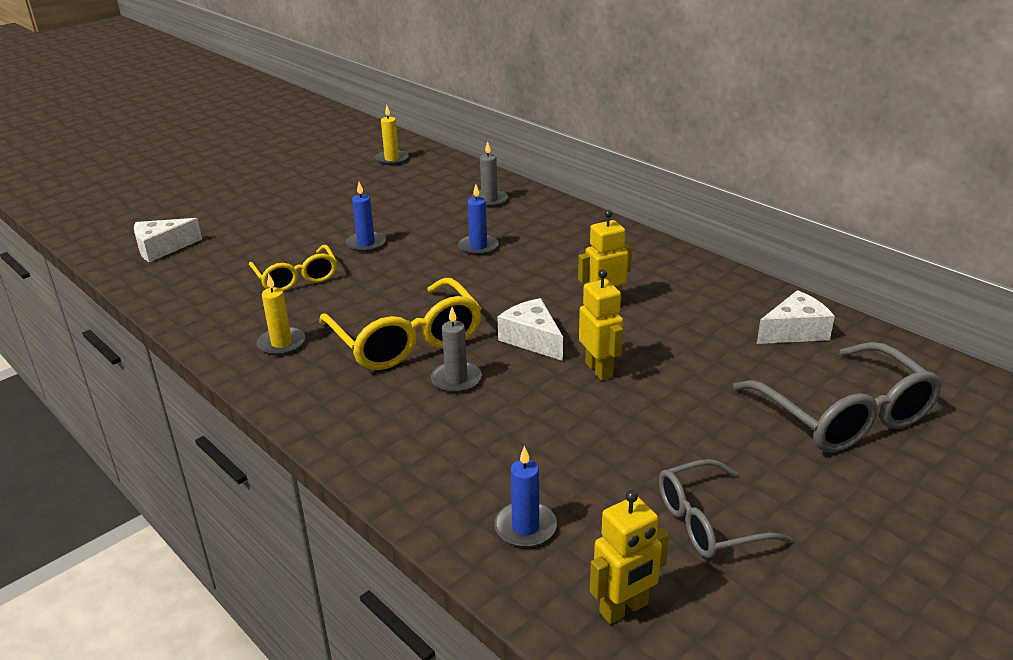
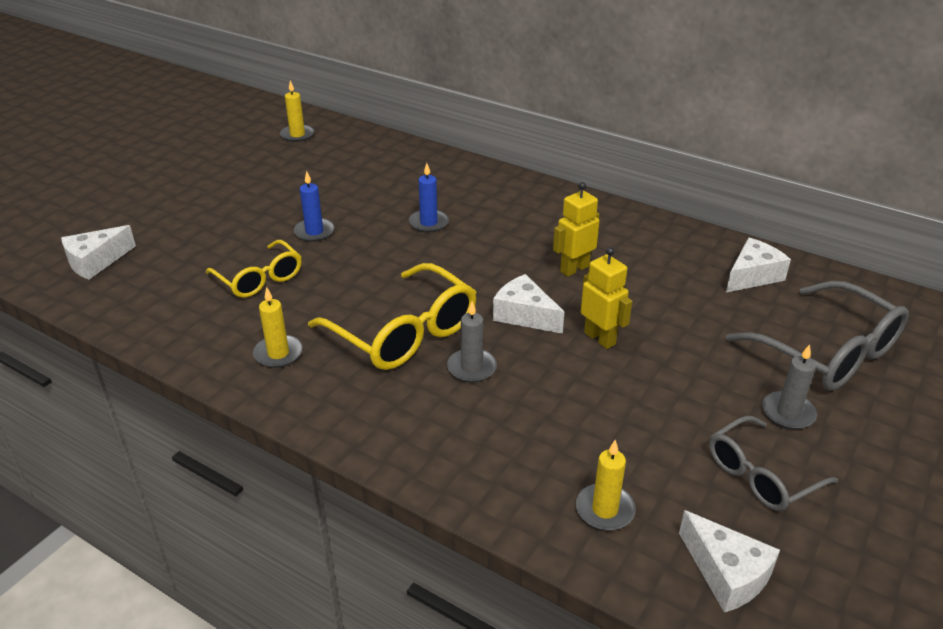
camera: 15 degrees left, 5 degrees up
grey candle [471,141,508,207] -> grey candle moved to [762,344,817,429]
blue candle [494,446,557,548] -> yellow candle [576,440,636,531]
yellow robot [590,490,669,624] -> white cheese [679,510,780,613]

